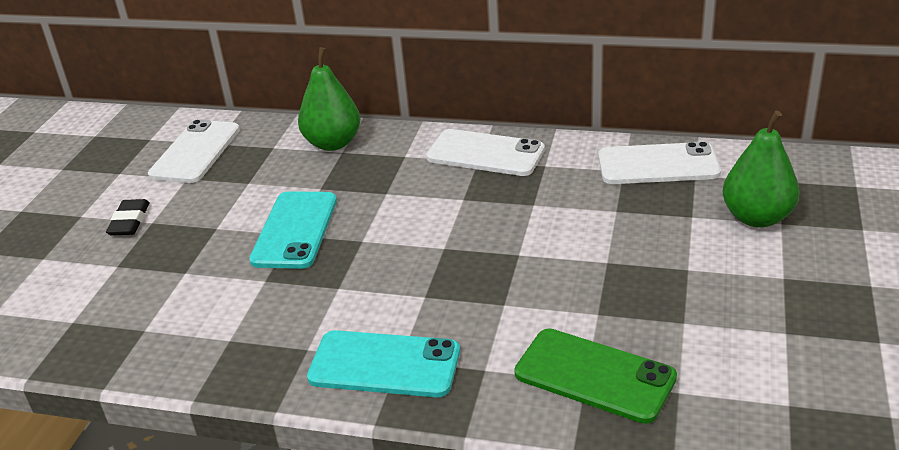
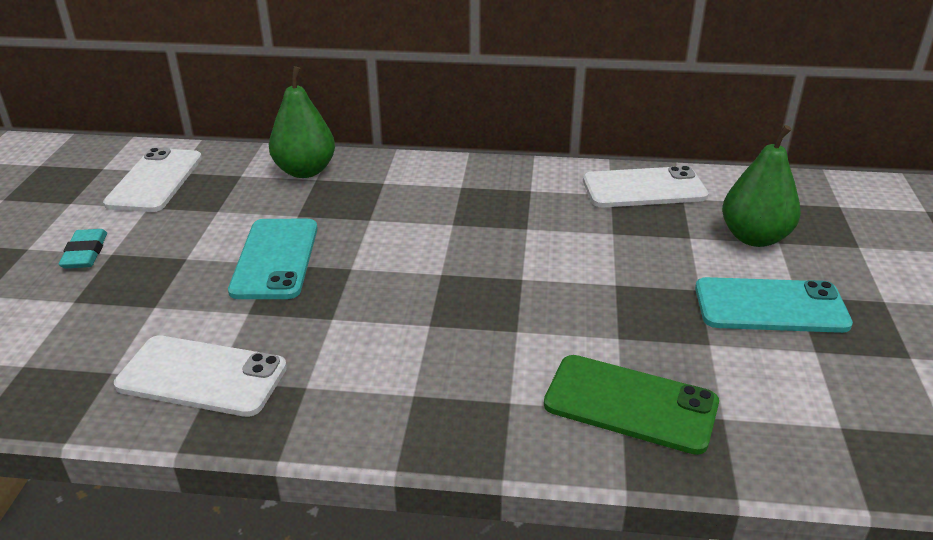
camera: 10 degrees left, 0 degrees up
black eraser [106,199,150,236] -> turquoise eraser [58,229,107,269]
turquoise phone [307,330,460,397] -> turquoise phone moved to [695,277,853,333]
white phone [426,129,545,176] -> white phone moved to [114,335,287,417]

